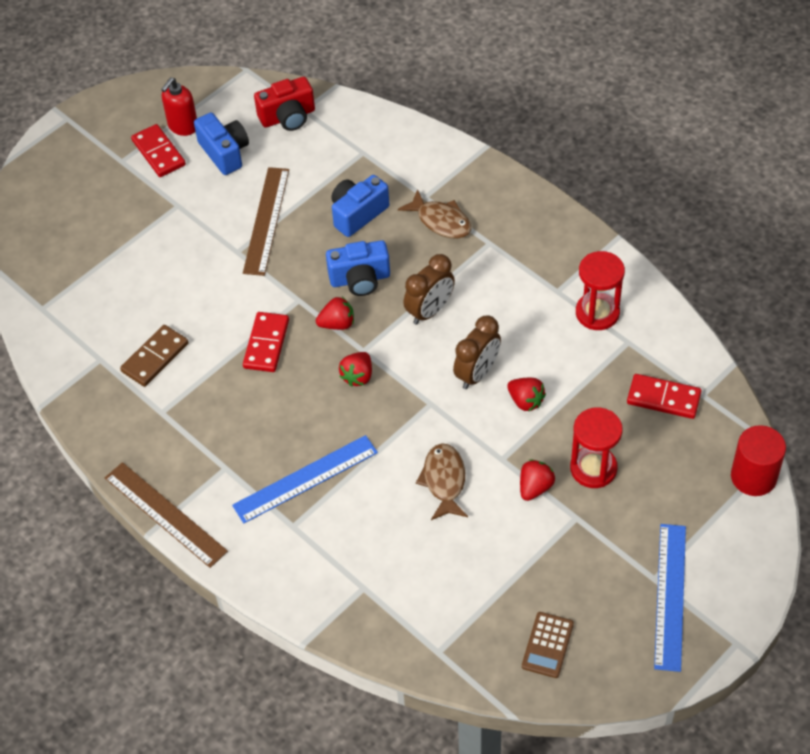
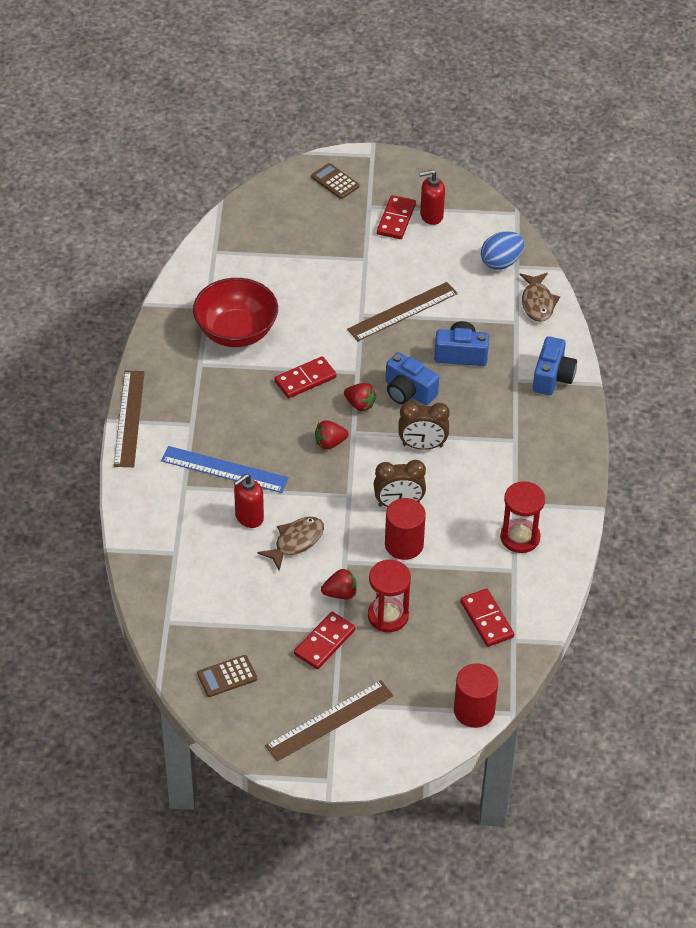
camera: 45 degrees right, 5 degrees down
brown domino [120,325,189,387] -> red bowl [193,278,278,347]
blue camera [194,112,249,175] -> blue camera moved to [533,336,577,395]
red camera [254,77,315,131] -> blue egg [481,231,524,270]
brown fish [398,189,472,239] -> brown fish moved to [520,273,560,322]
red strawberry [507,378,546,411] -> red cylinder [385,498,426,560]
blue ruler [654,524,686,672] -> brown ruler [265,680,393,761]
none -> red soap dispenser [234,474,264,528]
none -> red domino [294,612,355,669]
none -> brown calculator [311,163,359,199]

